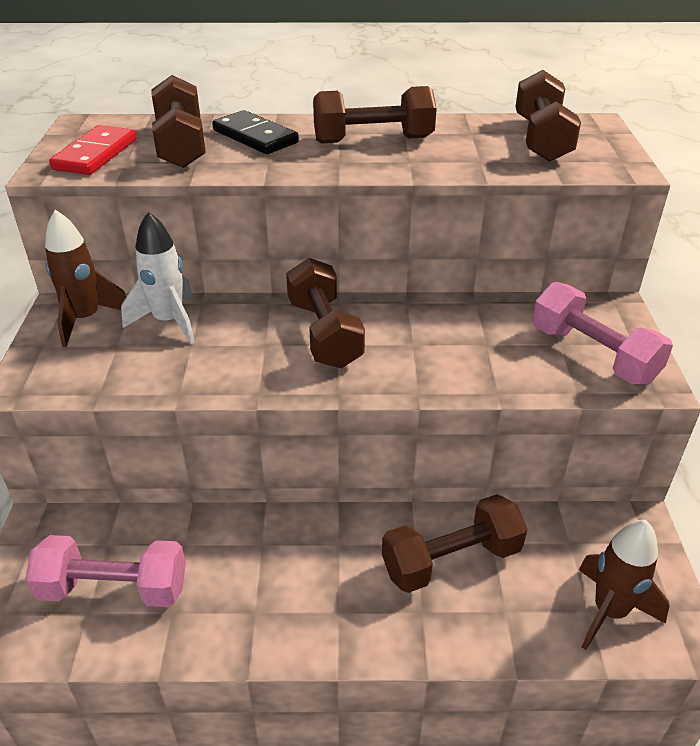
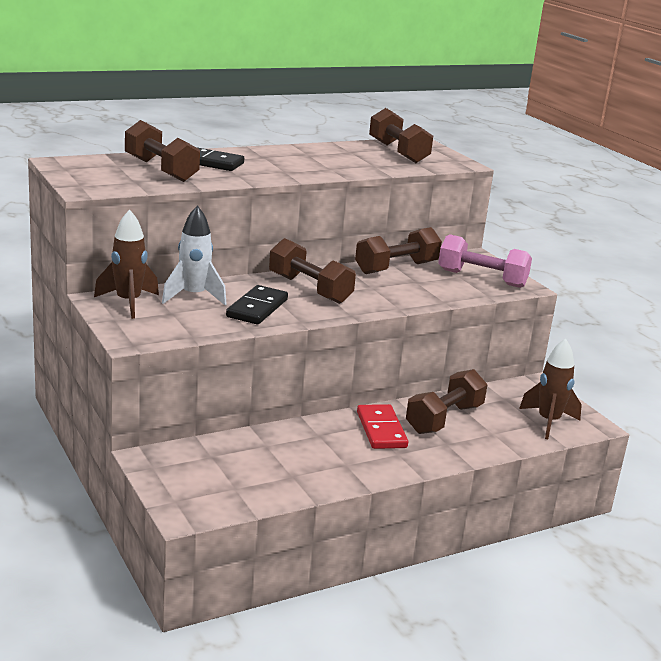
camera: 30 degrees left, 15 degrees down
pink dumbbell [25,535,186,607] -> none
red domino [49,125,136,175] -> red domino moved to [357,404,408,449]
brown dumbbell [313,86,437,144] -> brown dumbbell moved to [355,227,442,274]
none -> black domino [226,285,288,324]

